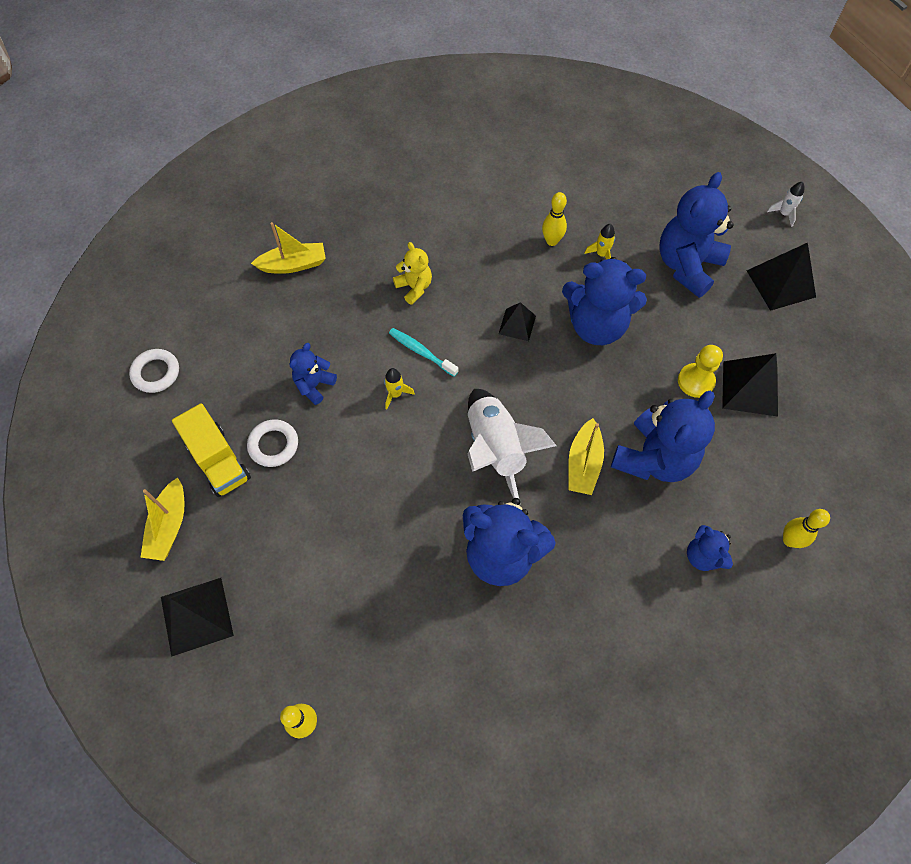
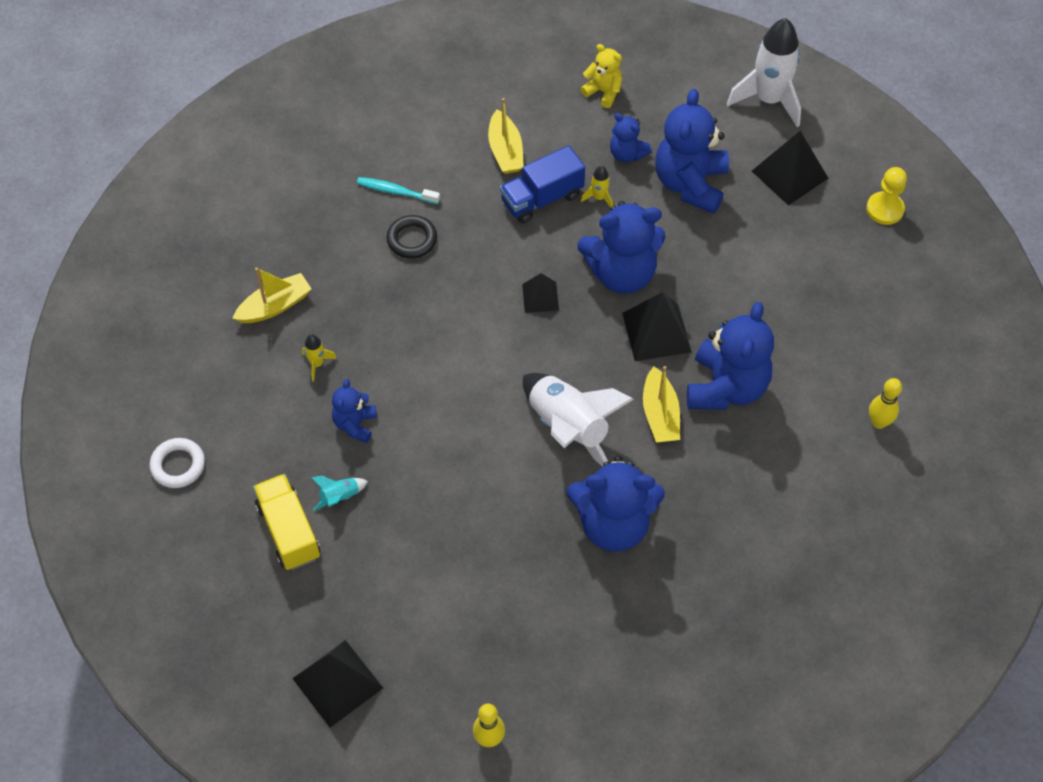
camera: 20 degrees left, 5 degrees down
yellow boat [140,477,185,561] -> yellow boat moved to [488,98,524,174]
yellow truck [172,403,251,497] -> yellow truck turned 150 degrees counterclockwise [253,474,320,570]
white ring [247,419,298,467] -> turquoise rocket [311,476,368,510]
yellow rocket [384,368,415,409] -> yellow rocket moved to [302,334,337,382]
turquoise toothbrush [389,328,458,377] -> turquoise toothbrush moved to [357,177,440,204]
yellow teddy bear [393,242,432,305] -> yellow teddy bear moved to [580,44,622,108]
yellow bowling pin [542,192,567,246] -> blue truck [500,146,585,223]
yellow pawn [678,345,723,398] -> yellow pawn moved to [866,167,907,225]
blue teddy bear [687,525,733,571] -> blue teddy bear moved to [610,113,652,162]
black pyramid [722,353,778,417] -> black pyramid moved to [622,292,692,361]
white rocket [767,182,804,227] -> white rocket [727,18,801,127], size x2.34
none -> black ring [387,215,437,259]

